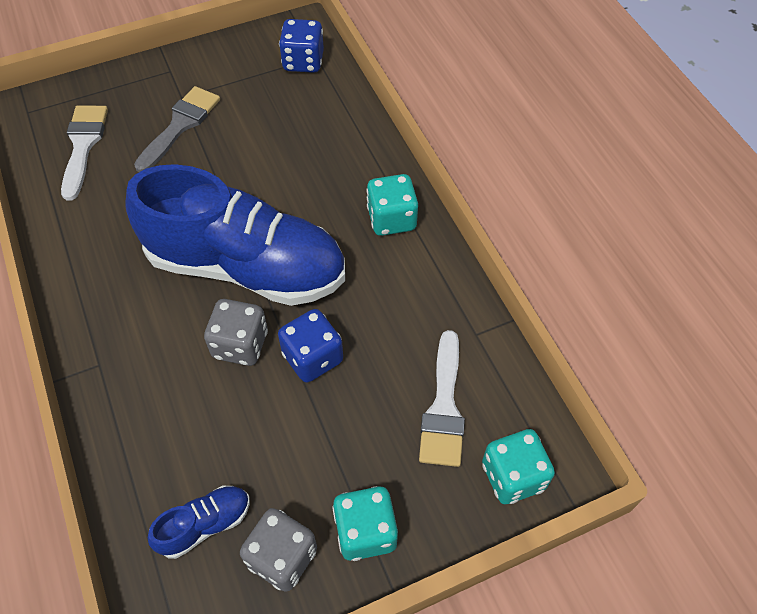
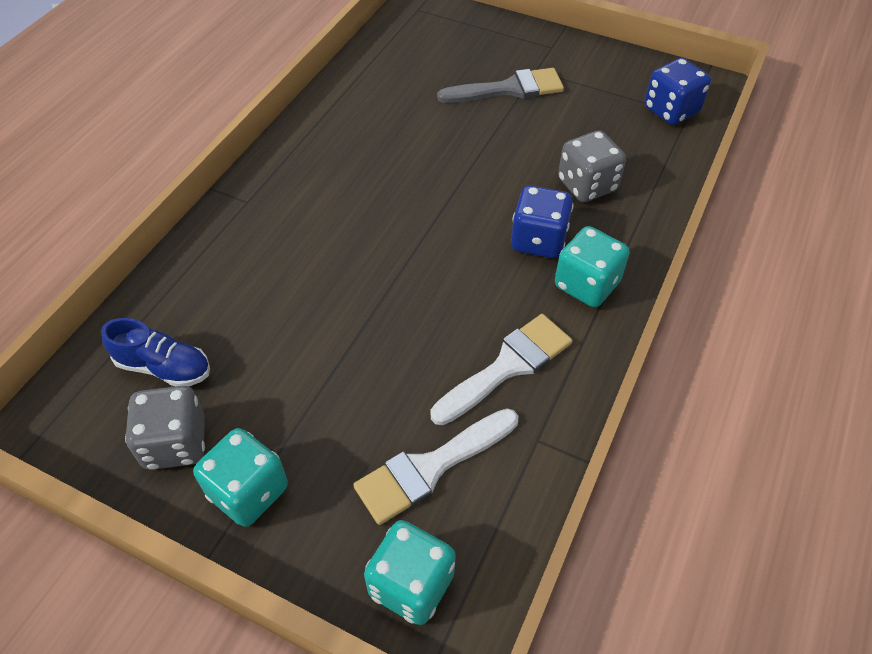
camera: 50 degrees right, 5 degrees down
white brush [61,106,108,201] -> white brush moved to [431,314,572,425]
blue shoe [125,164,345,306] -> none
grey dice [204,299,268,366] -> grey dice moved to [558,130,626,202]
blue dice [278,309,343,383] -> blue dice moved to [511,185,574,258]

